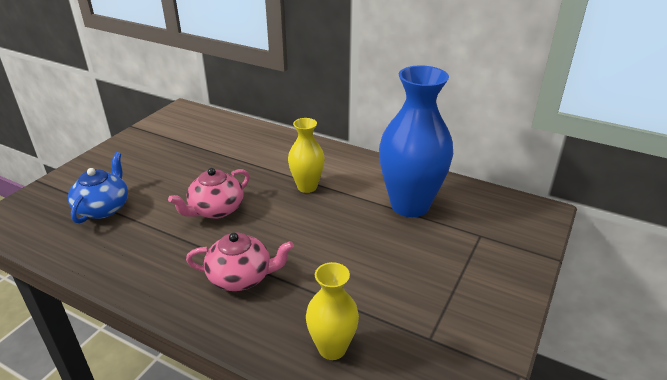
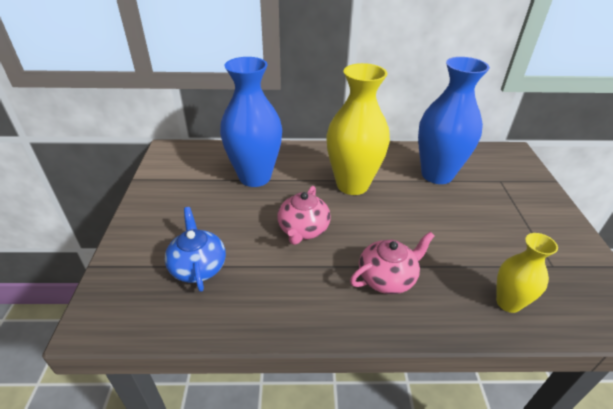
camera: 30 degrees left, 5 degrees up
yellow vase [288,118,325,193] -> yellow vase [326,63,390,195], size x1.84
none -> blue vase [220,57,282,187]

